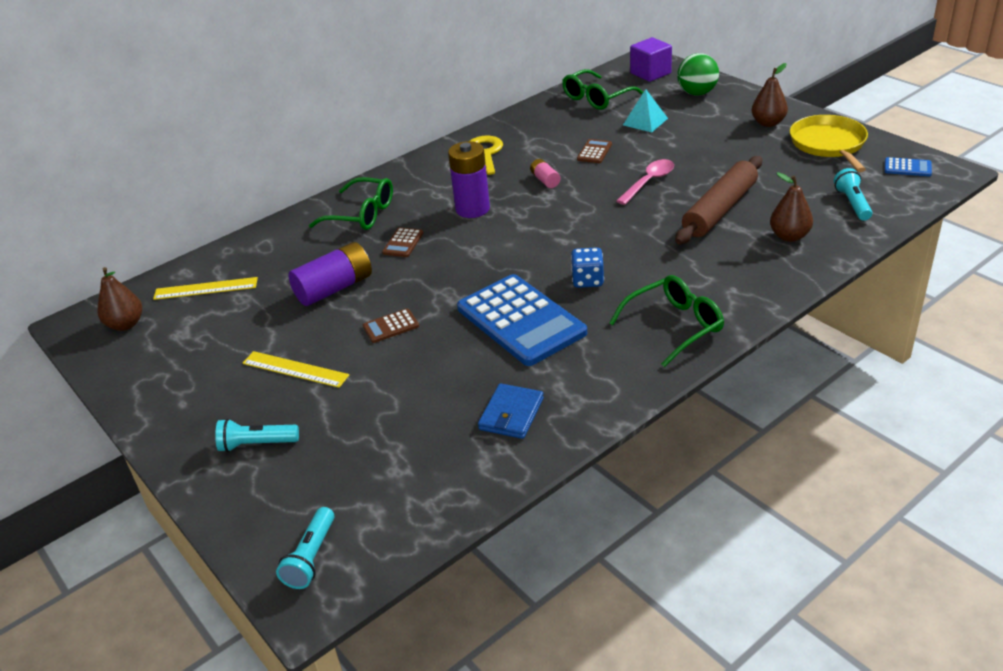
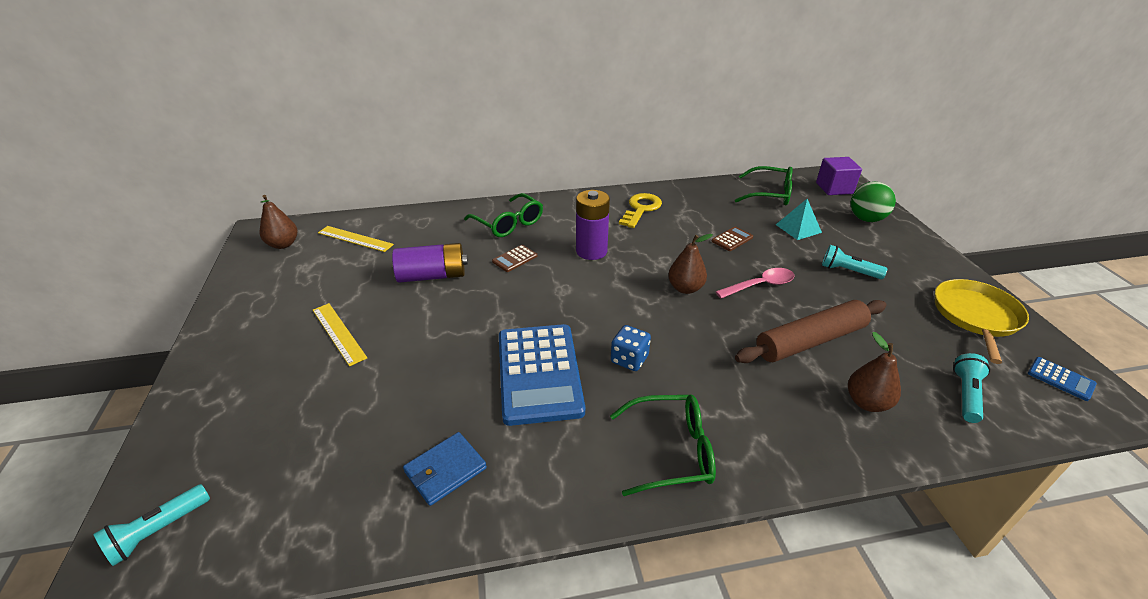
camera: 25 degrees right, 0 degrees up
turquoise flashlight [215,419,299,452] -> turquoise flashlight moved to [822,245,887,279]
brown calculator [363,309,419,343] -> none
pink battery [530,159,560,188] -> none
green glasses [562,69,643,110] -> green glasses turned 150 degrees counterclockwise [735,166,793,206]
brown pear [752,63,788,127] -> brown pear moved to [668,234,713,294]

